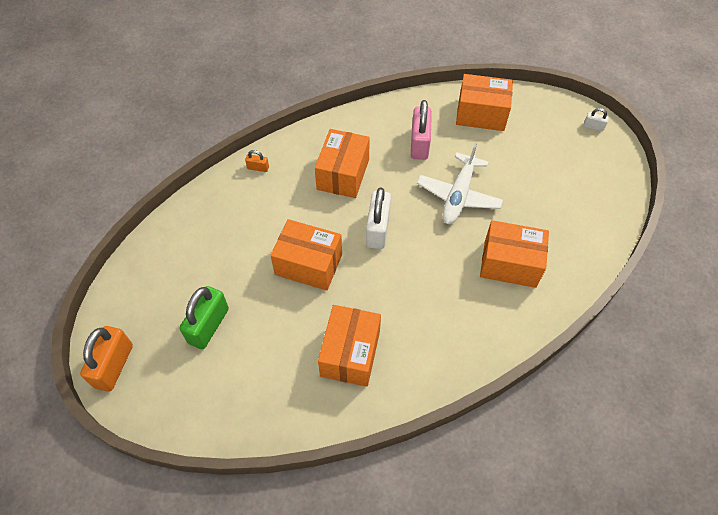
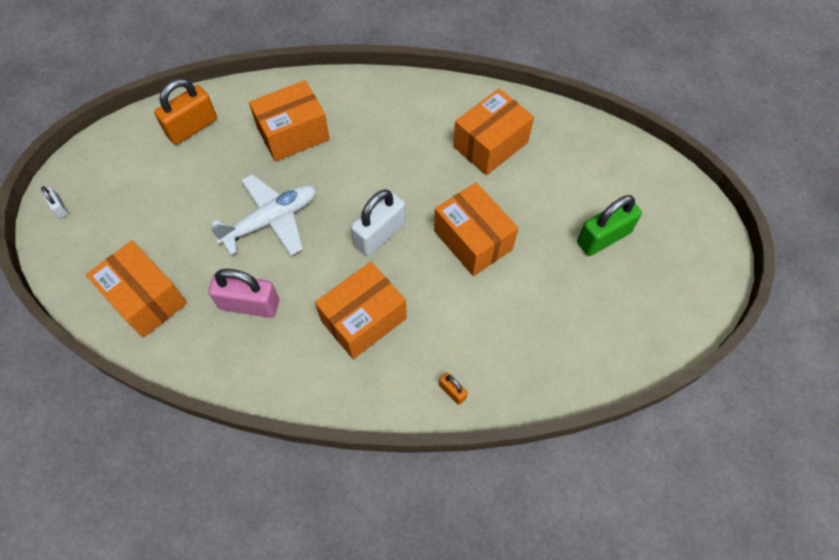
camera: 145 degrees left, 5 degrees up
orange padlock [80,326,133,392] -> orange padlock moved to [154,79,217,145]
pink padlock [411,100,432,160] -> pink padlock turned 60 degrees clockwise [208,269,279,318]
orange box [480,220,549,288] -> orange box turned 75 degrees counterclockwise [249,80,330,162]

